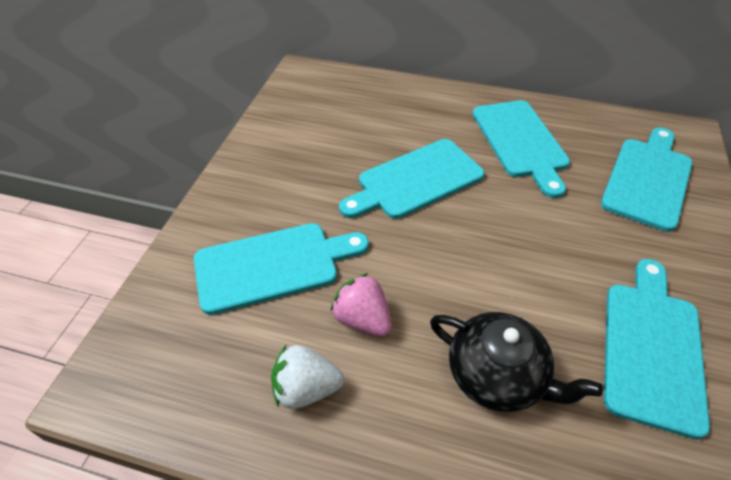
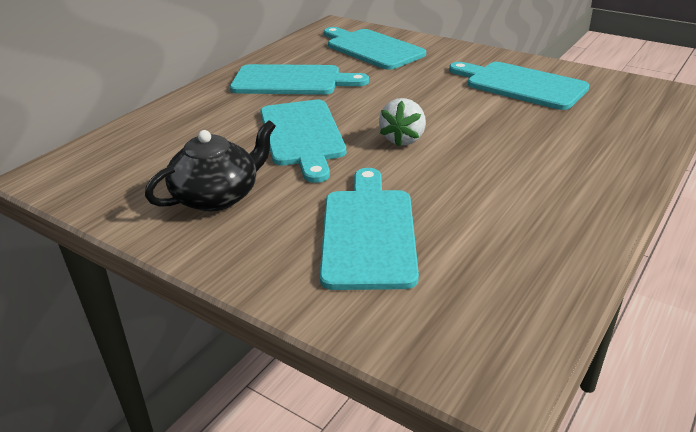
camera: 70 degrees left, 15 degrees down
white strawberry [271,345,344,409] -> white strawberry moved to [379,98,426,147]
pink strawberry [331,273,392,336] -> none
black teapot [430,312,603,412] -> black teapot moved to [145,120,276,211]

